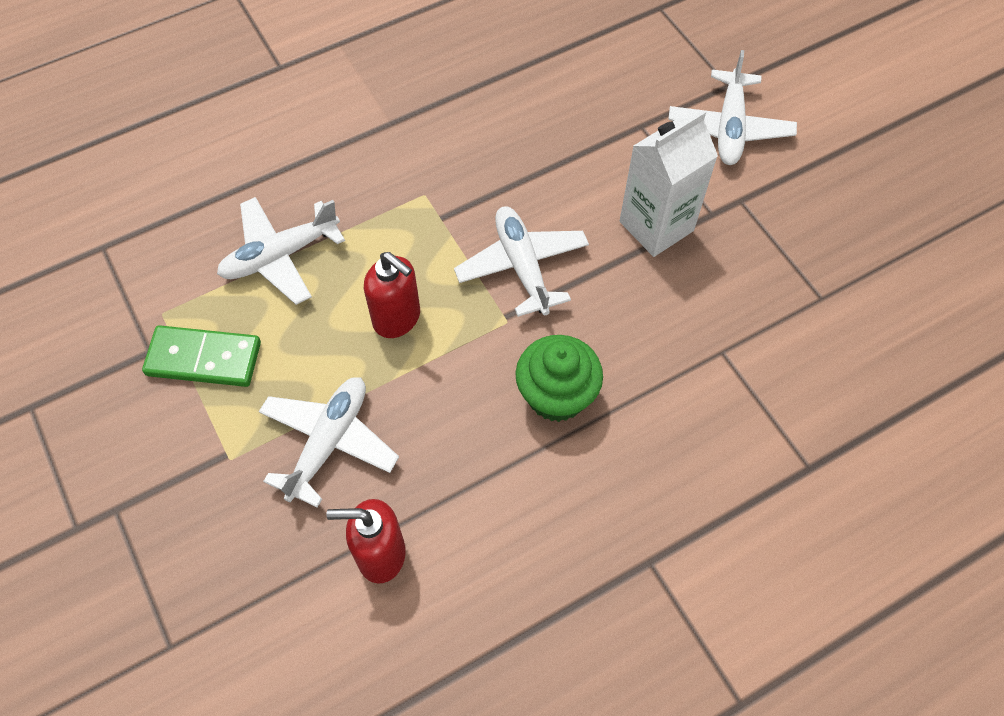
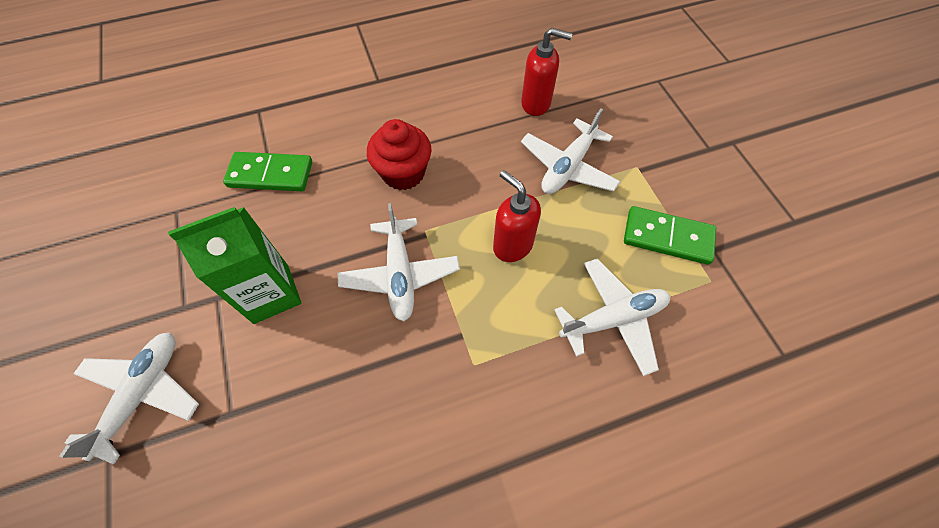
camera: 170 degrees left, 0 degrees up
green cupcake [515,335,603,422] -> red cupcake [367,119,431,190]
white carton [620,110,718,257] -> green carton [168,207,301,324]
none -> green domino [223,152,312,191]

